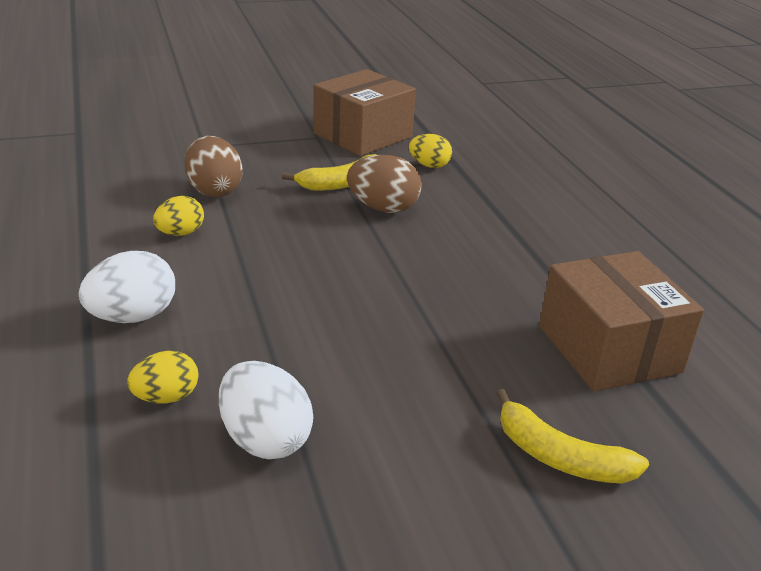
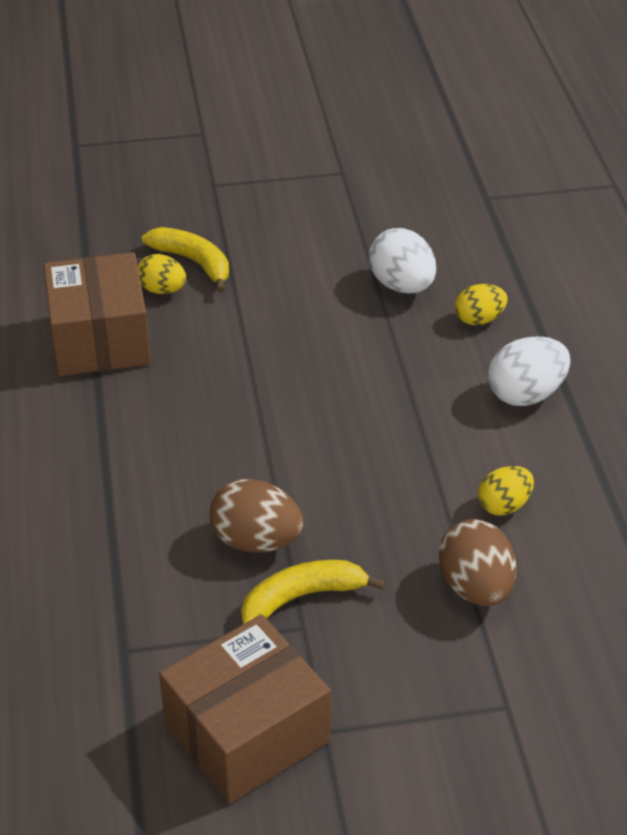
camera: 170 degrees left, 10 degrees up
yellow egg [409,134,452,168] -> yellow egg moved to [138,254,186,294]

